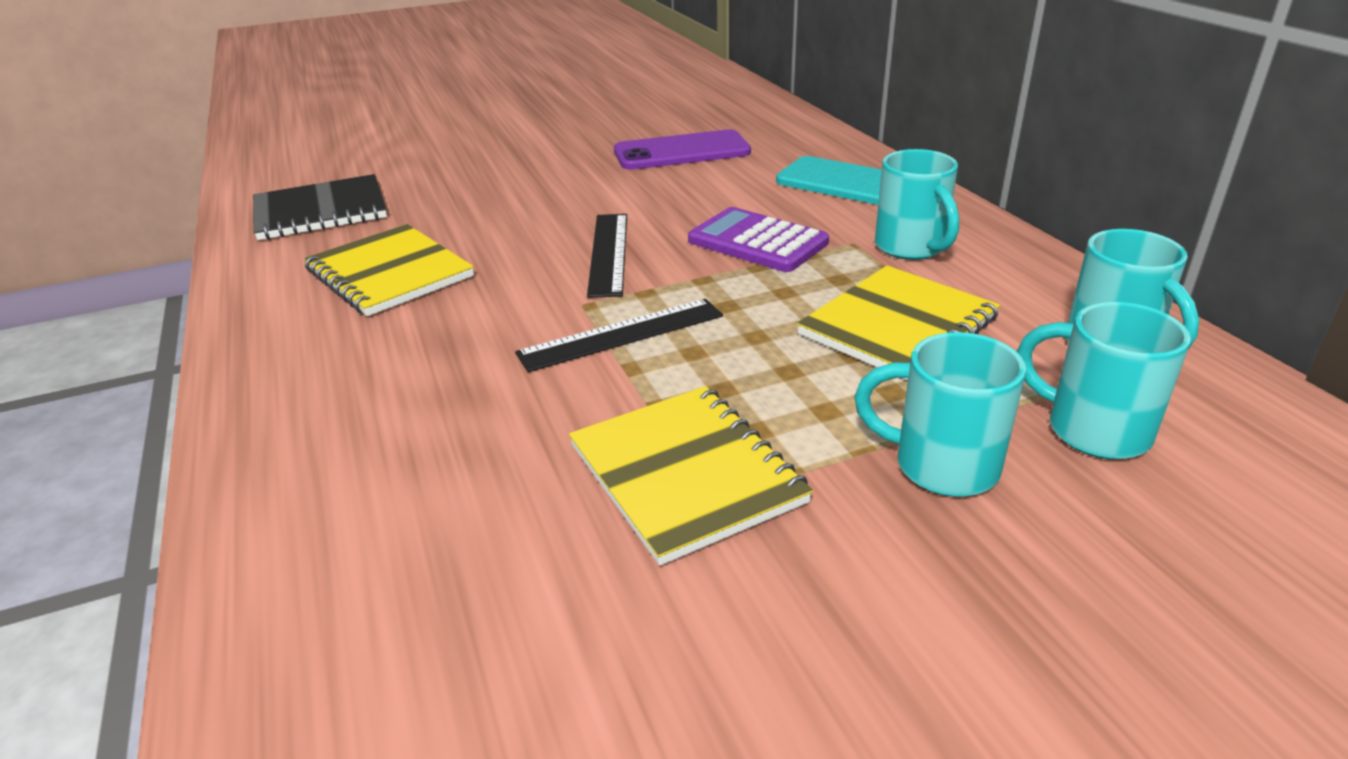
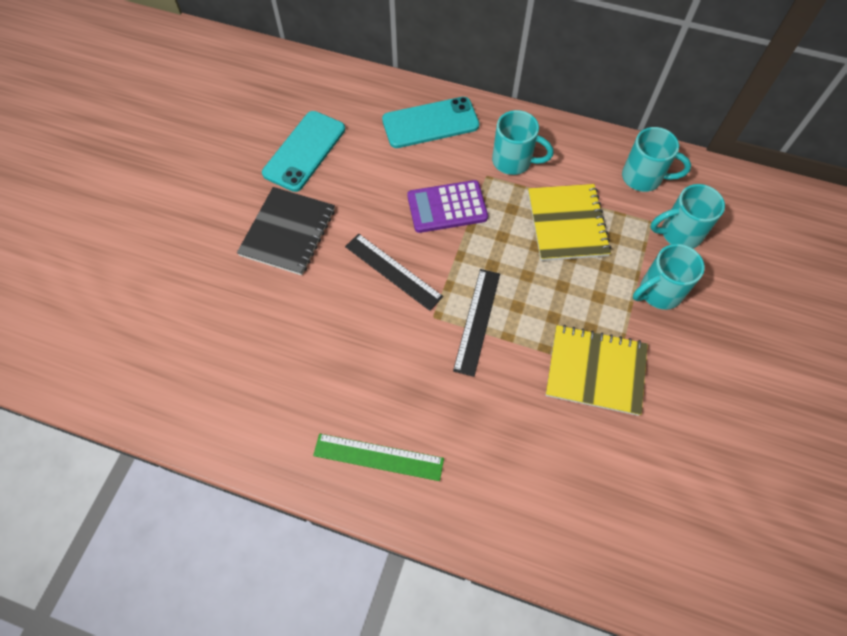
camera: 50 degrees left, 30 degrees up
black notebook [253,174,387,240] -> black notebook moved to [237,187,335,275]
yellow notebook [304,224,474,316] -> none
purple phone [614,129,751,170] -> turquoise phone [262,111,345,192]
none -> green ruler [313,434,444,481]

